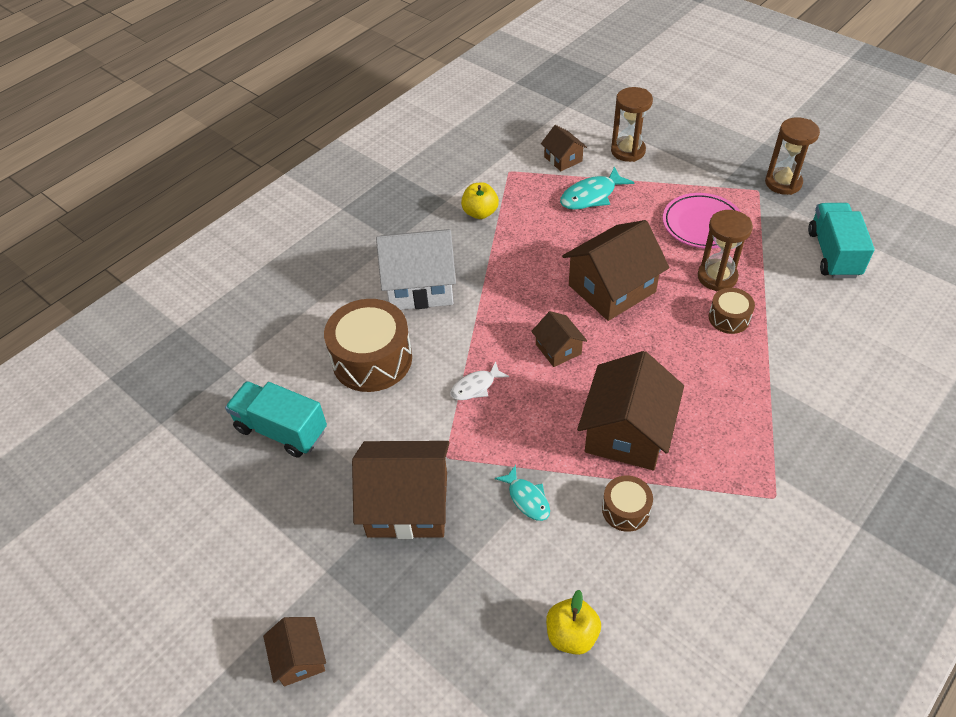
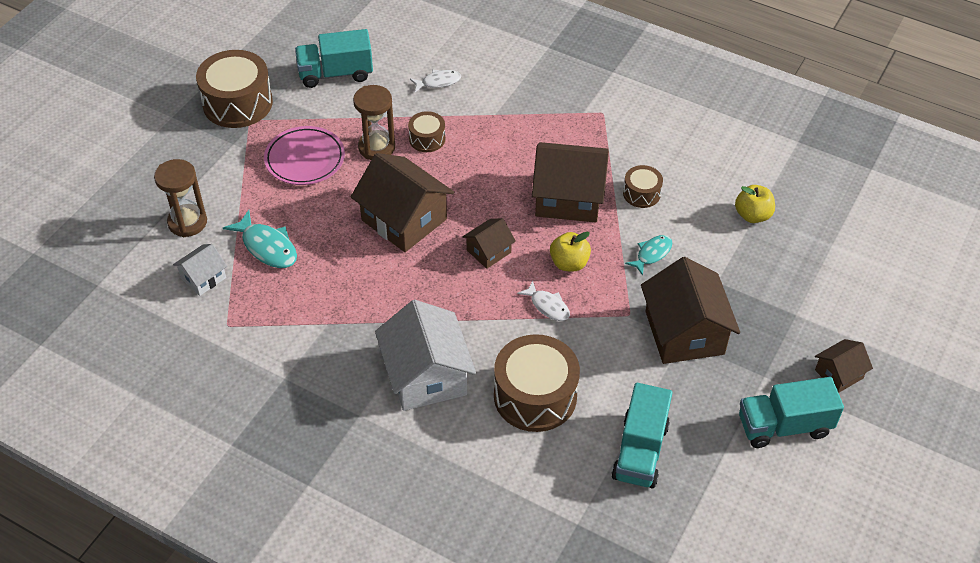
camera: 105 degrees left, 0 degrees up
yellow apple [461,182,499,219] -> yellow apple moved to [550,232,591,271]
brown house [541,125,587,171] -> white house [173,244,227,296]
brown hourglass [765,117,820,195] -> brown drum [196,50,273,128]
none -> white fish [410,70,461,92]
none -> turquoise truck [739,377,844,448]

